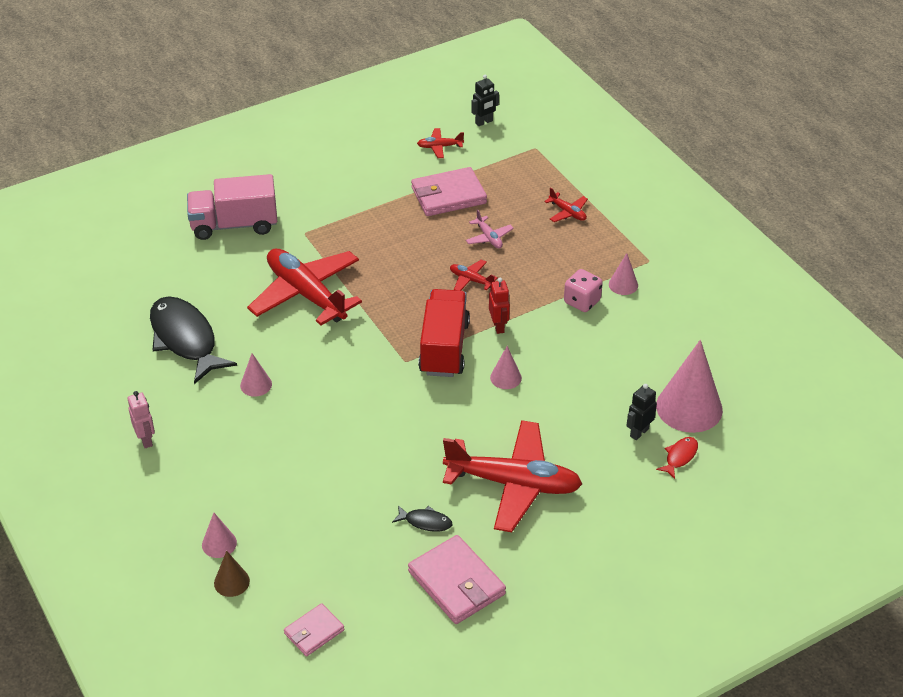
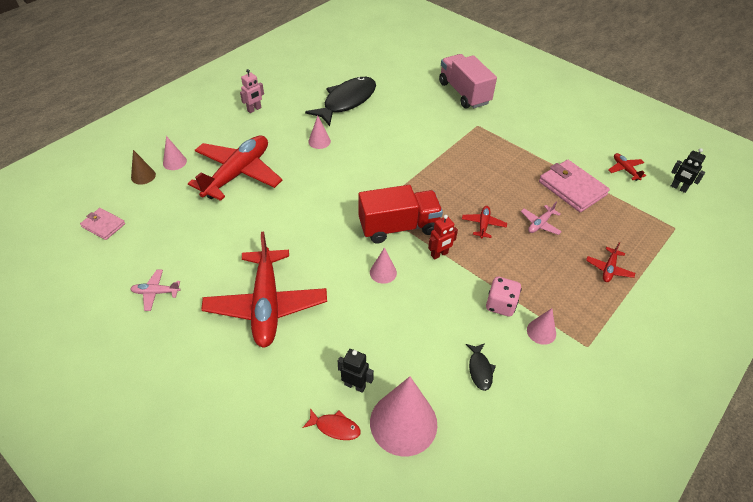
camera: 70 degrees right, 5 degrees up
red plane [247,249,362,325] -> red plane moved to [188,135,282,201]
black fish [392,505,452,531] -> black fish moved to [466,343,496,391]
pink wallet [408,535,506,624] -> pink plane [130,270,181,311]

